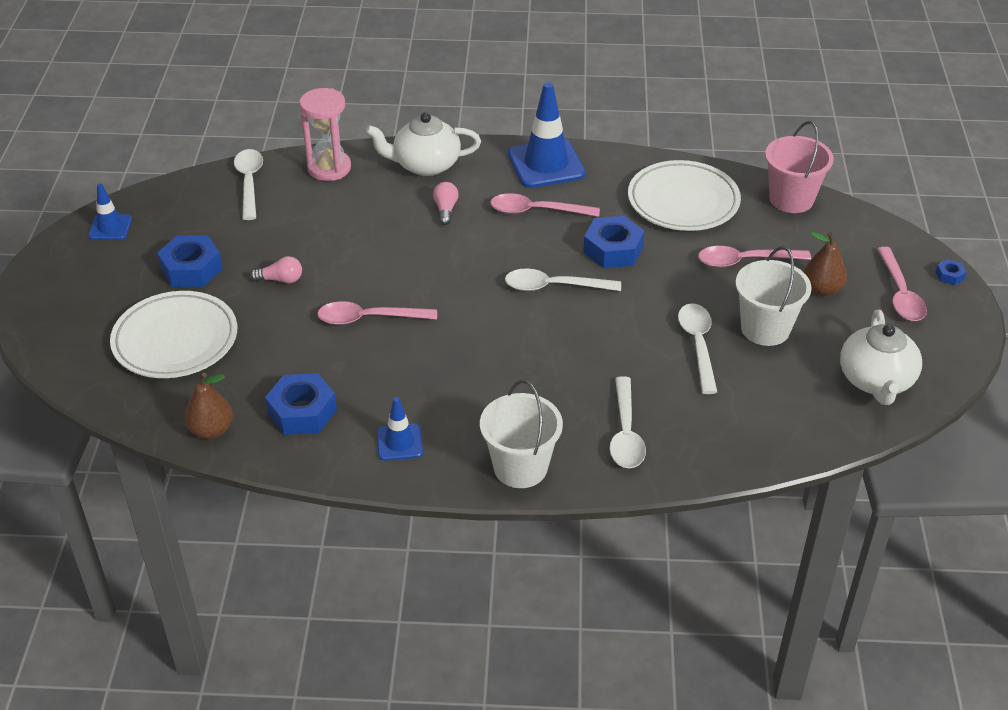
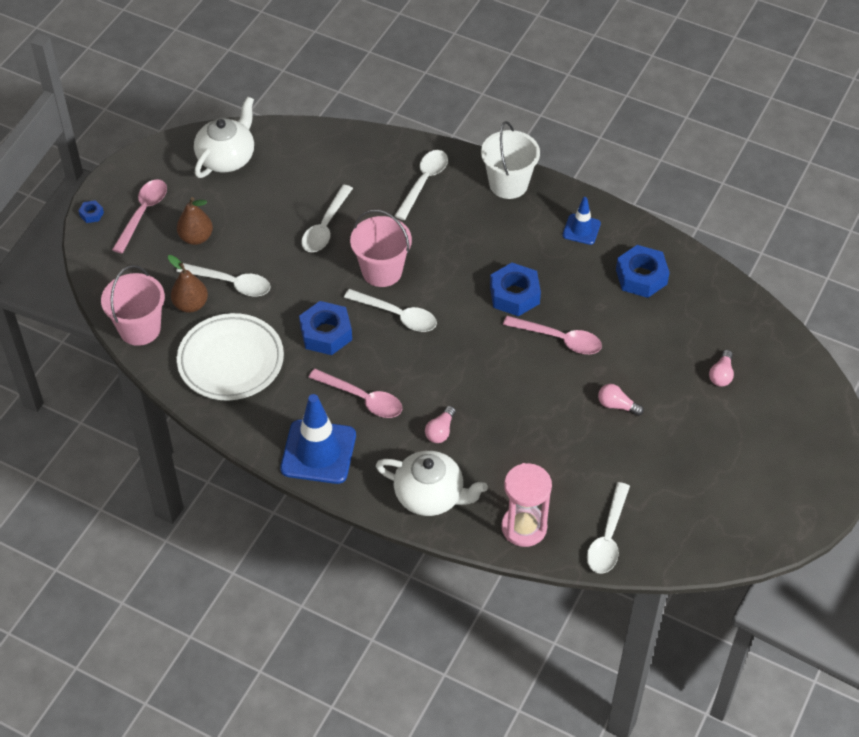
camera: 155 degrees left, 10 degrees up
blue traffic cone [88,184,132,240] -> none
white plate [110,291,237,378] -> pink light bulb [709,350,734,387]
blue nut [157,235,223,287] -> blue nut moved to [490,263,541,316]
brown pear [185,373,233,439] -> brown pear moved to [168,255,208,313]
pink spoon [698,246,811,267] -> white spoon [176,263,271,296]
white bucket [735,246,811,346] -> none
none -> pink bucket [350,210,412,287]

